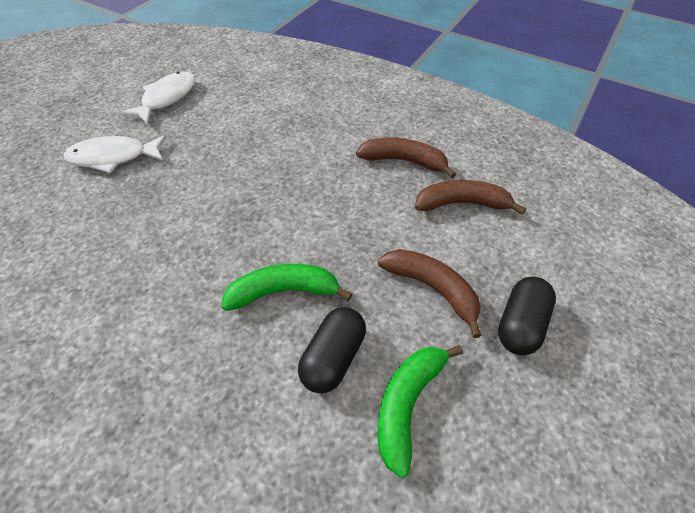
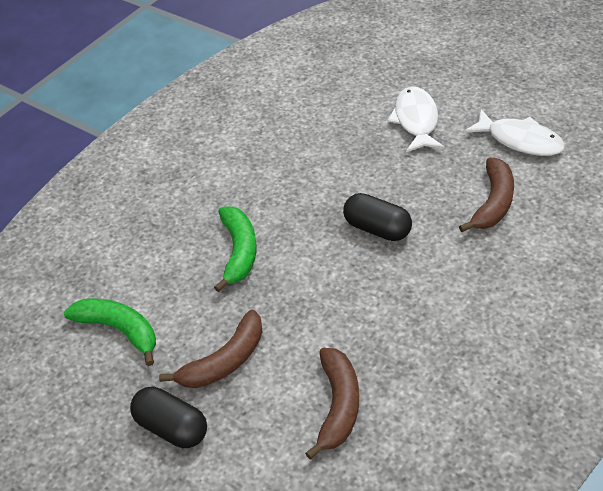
camera: 100 degrees right, 5 degrees down
black capsule [298,307,366,394] -> black capsule moved to [343,193,412,241]
brown banana [356,138,456,179] -> brown banana moved to [459,158,514,232]

